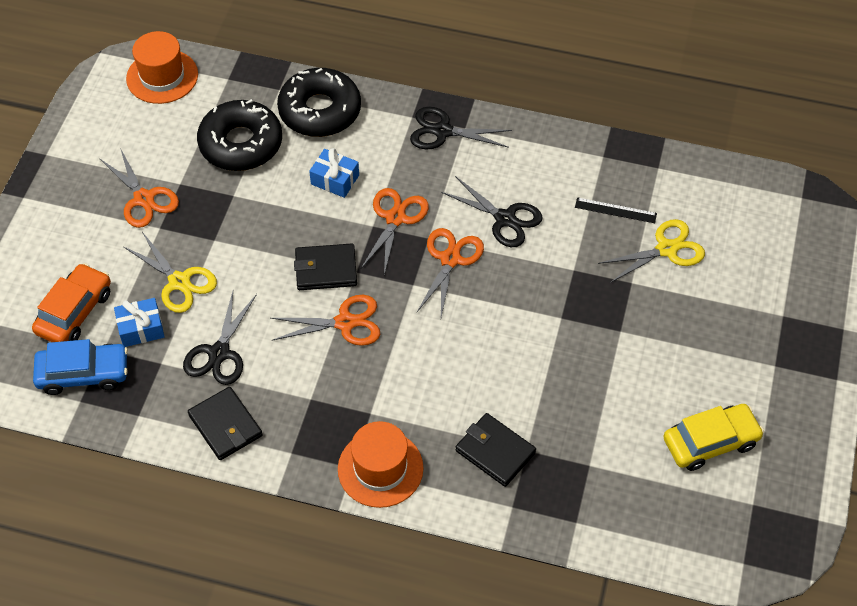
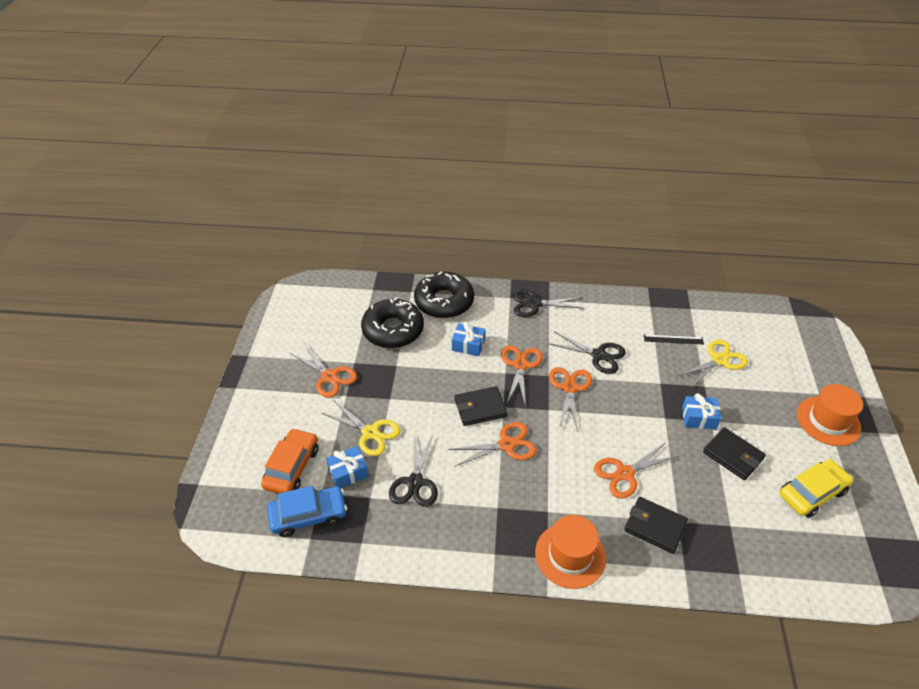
camera: 10 degrees left, 10 degrees down
orange hat [126,31,198,104] -> orange hat moved to [797,384,863,446]
black wallet [188,387,263,460] -> black wallet moved to [703,427,766,480]
none -> orange scissors [594,442,679,499]
none -> blue gift [682,393,721,429]

